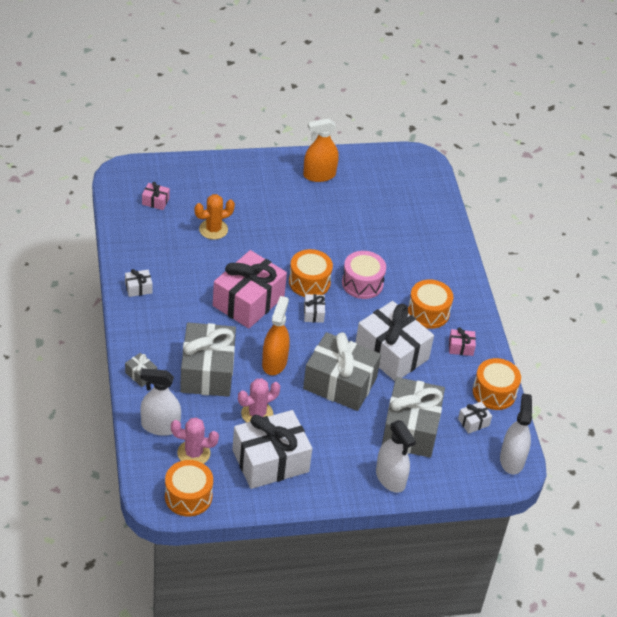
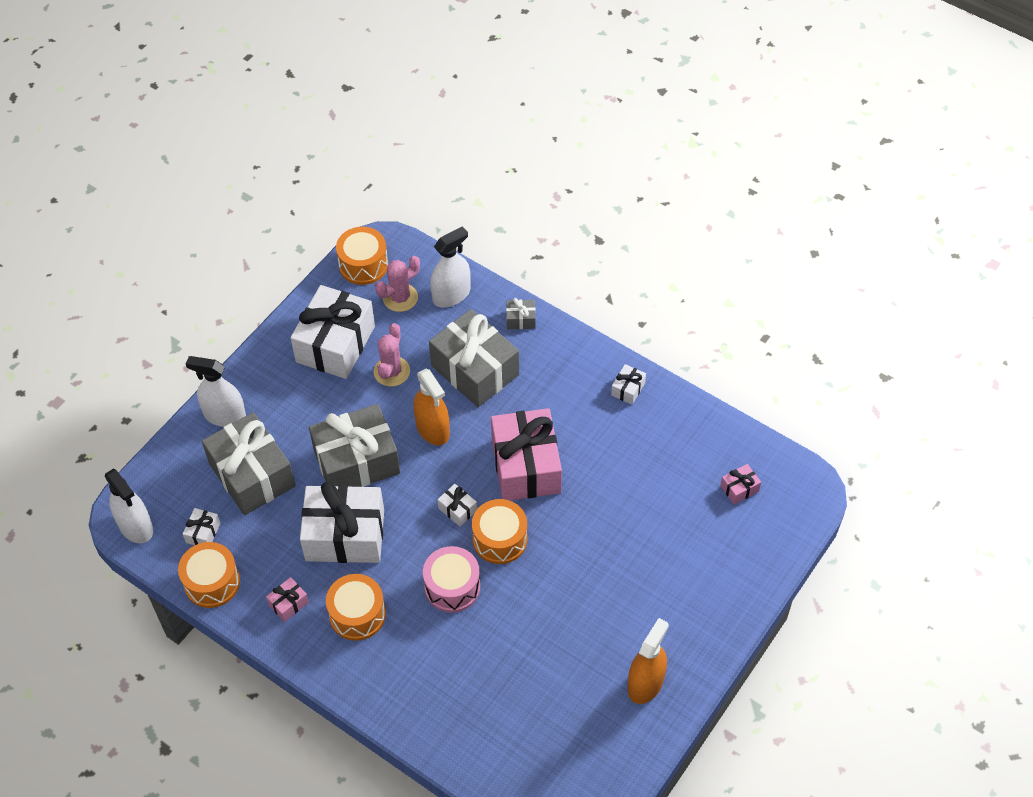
camera: 140 degrees right, 10 degrees up
orange cactus [194,194,235,240] -> none

